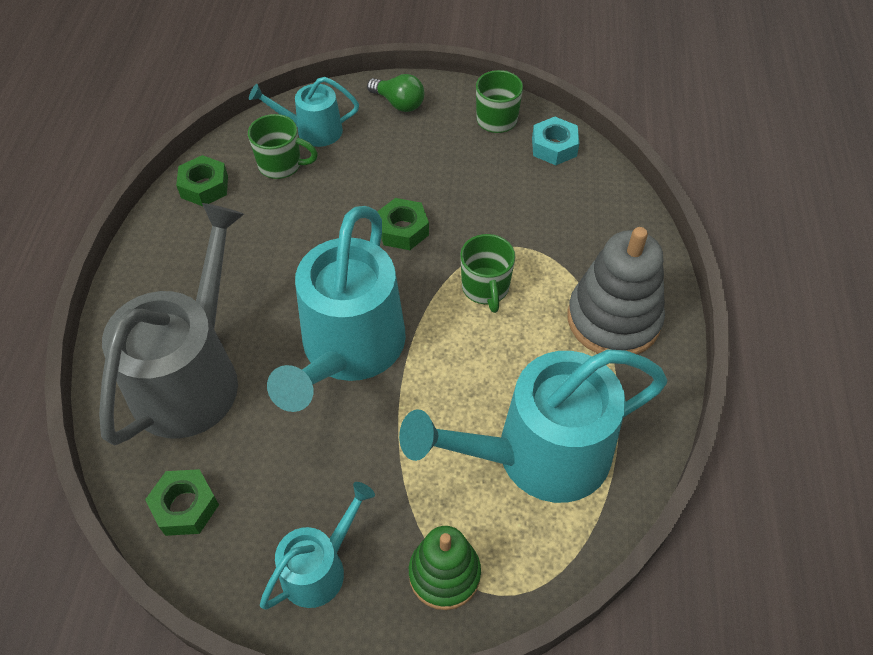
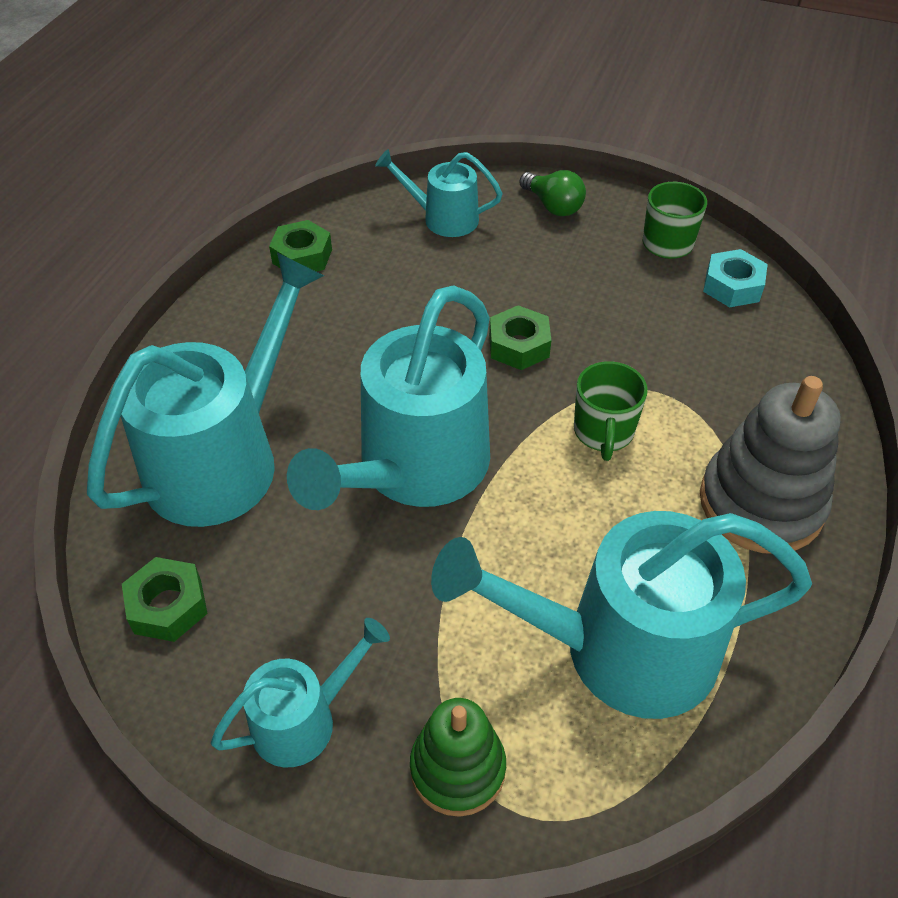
camera: 15 degrees right, 5 degrees down
grey watering can [99,203,244,445] -> turquoise watering can [87,253,324,527]
green mug [248,114,318,179] -> none

